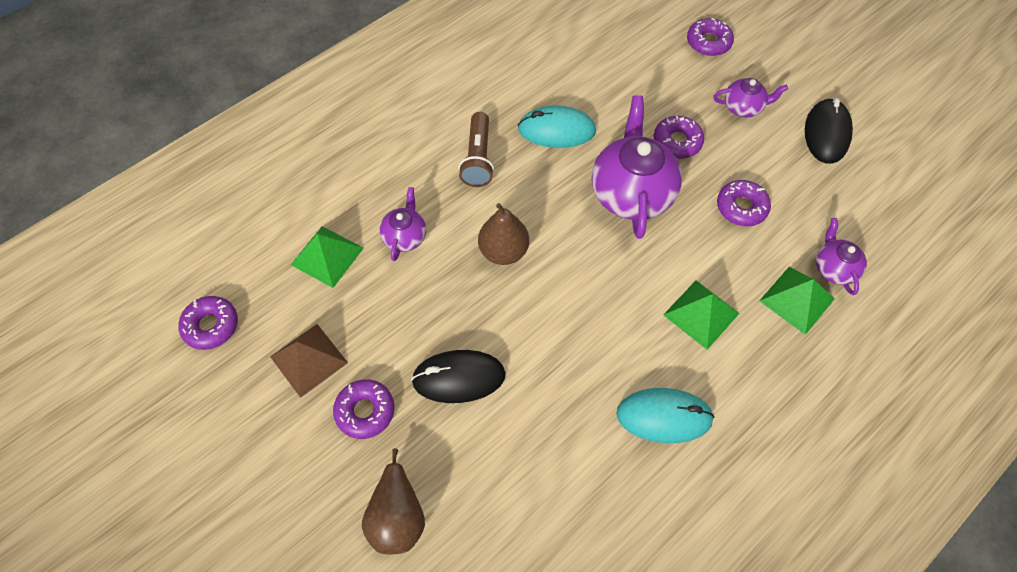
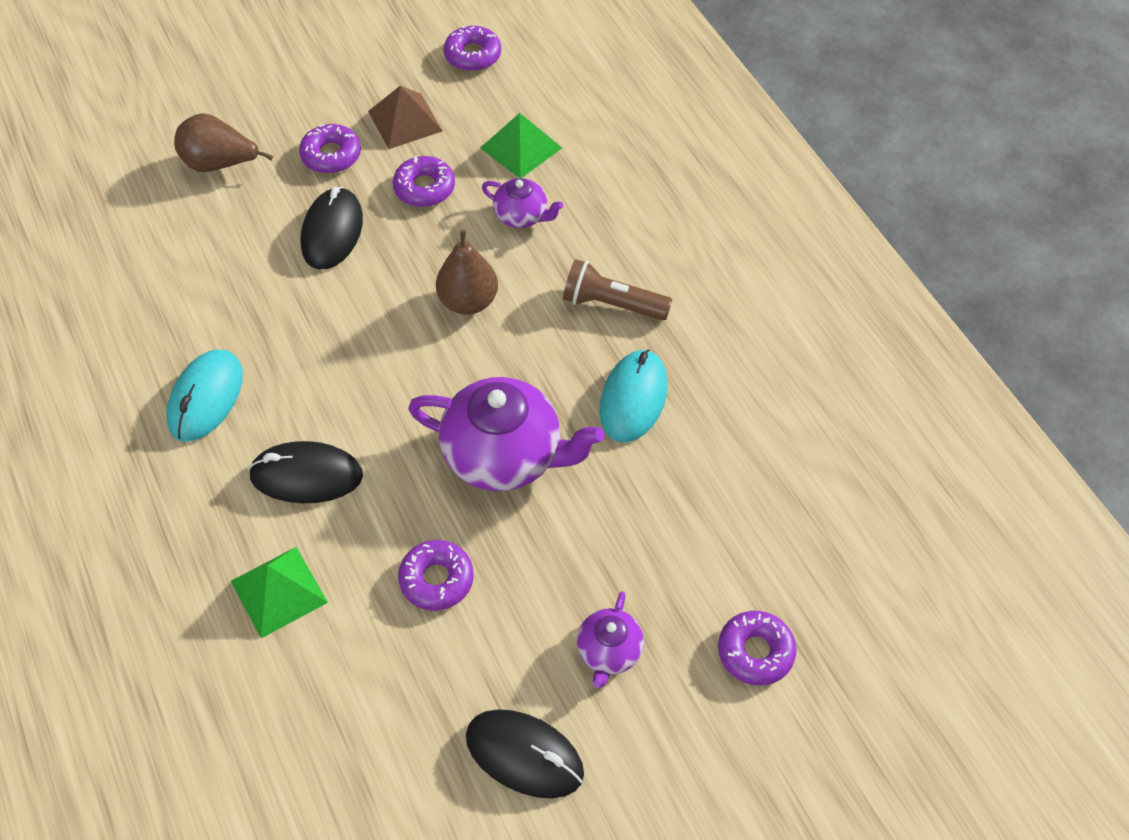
camera: 105 degrees right, 5 degrees down
purple donut [654,116,704,158] -> purple donut moved to [393,156,455,207]
green pyramid [663,280,740,350] -> black mouse [248,441,363,503]
purple teapot [816,218,867,295] -> none

